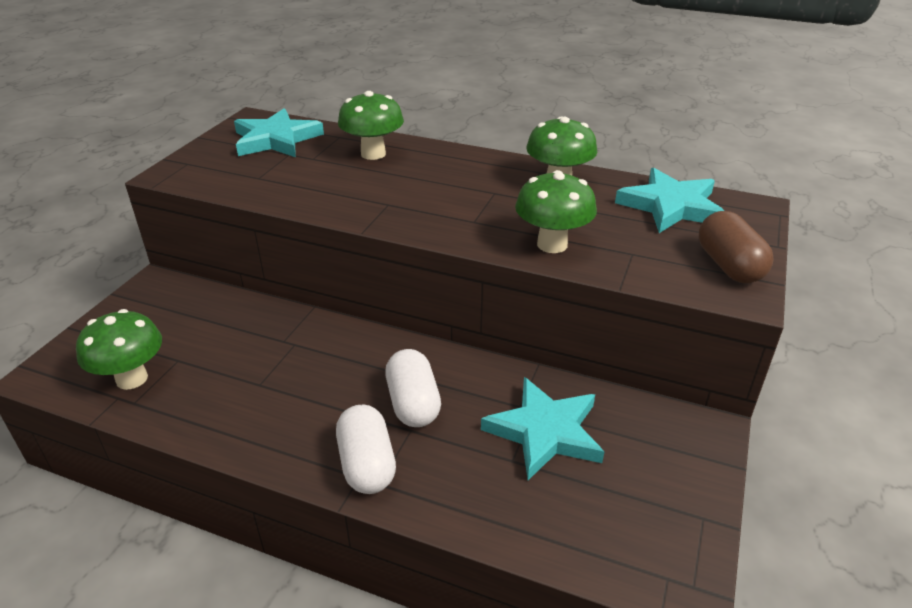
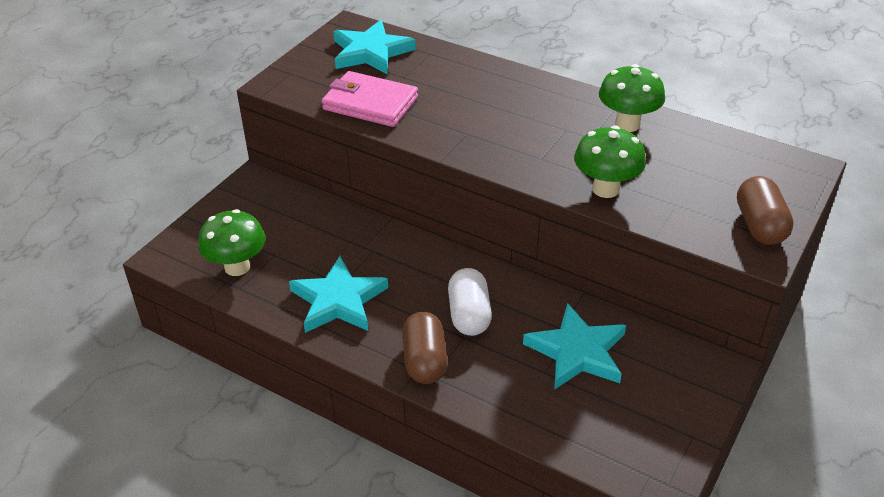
camera: 10 degrees right, 5 degrees up
white capsule [336,404,396,494] -> brown capsule [402,312,448,384]
green mushroom [338,91,404,160] -> none
turquoise star [615,168,724,233] -> turquoise star moved to [289,256,388,333]
none -> pink wallet [322,71,418,127]

